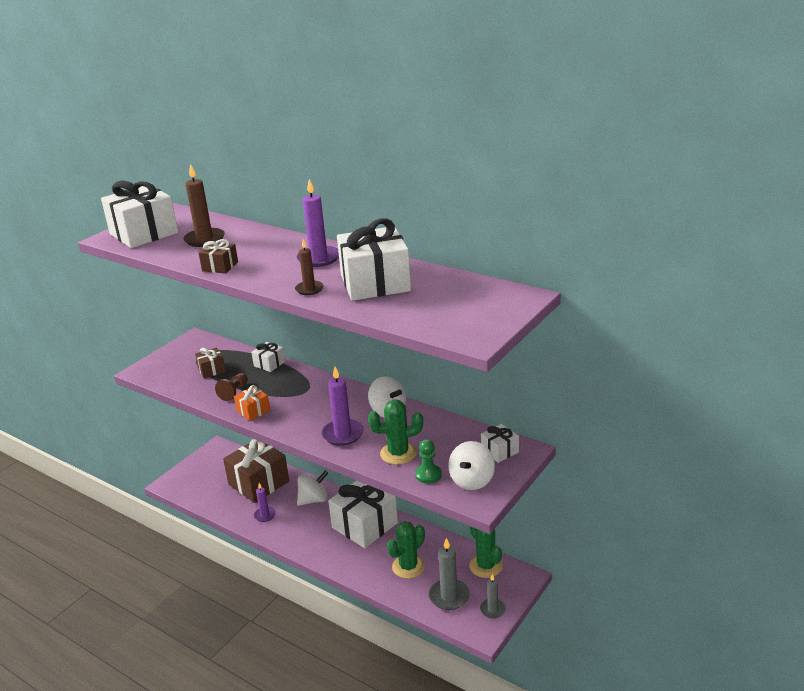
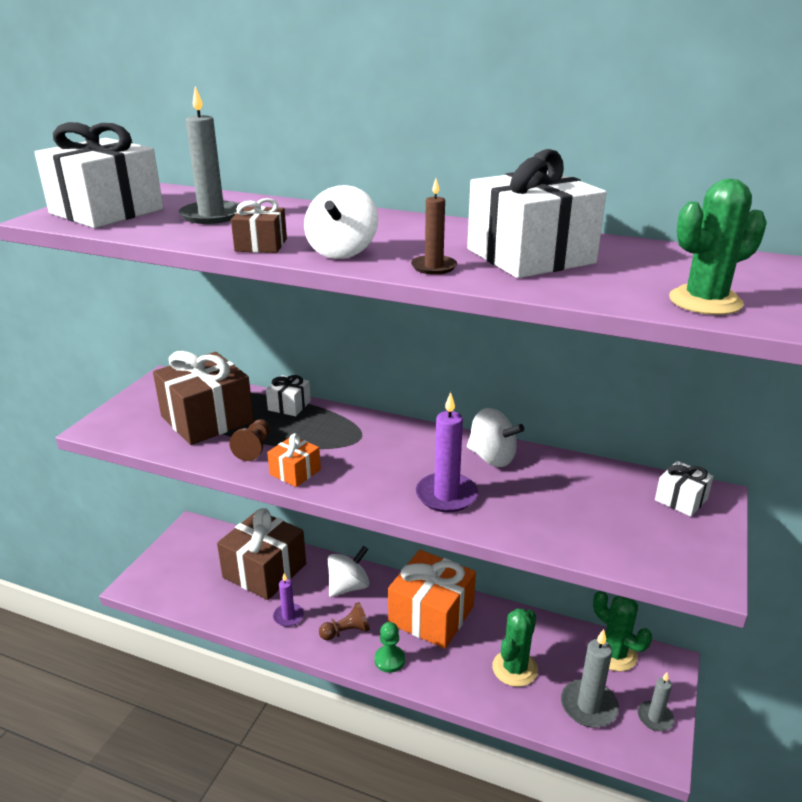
camera: 15 degrees left, 0 degrees up
brown candle [183,164,225,247] -> grey candle [179,86,239,224]
brown gift [195,348,226,378] -> brown gift [153,351,254,445], size x2.09
purple candle [297,179,339,267] -> none
white gift [328,480,398,548] -> orange gift [388,550,476,649]
green cactus [368,399,423,465] -> green cactus moved to [669,179,767,315]
green pawn [415,439,442,484] -> green pawn moved to [374,622,405,673]
white spinning top [448,441,495,490] -> white spinning top moved to [304,185,378,259]
none -> brown pawn [319,602,370,640]

